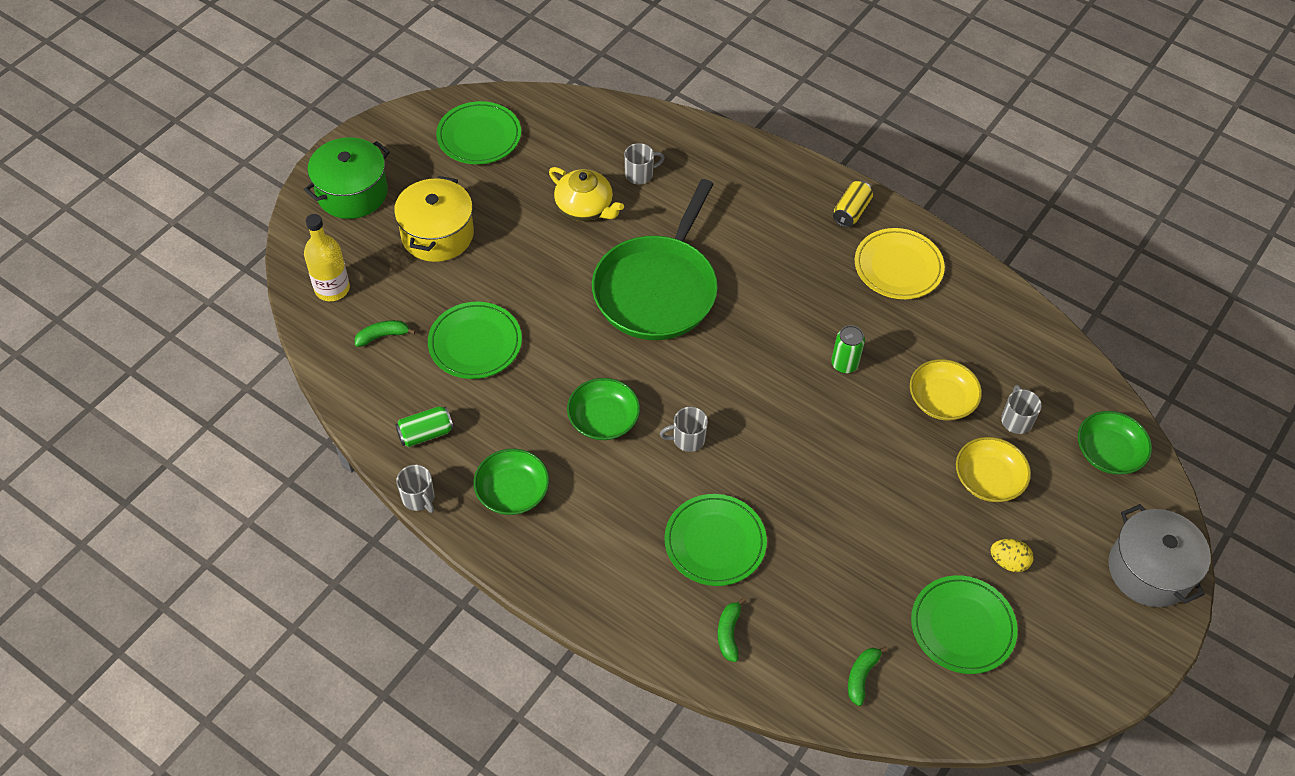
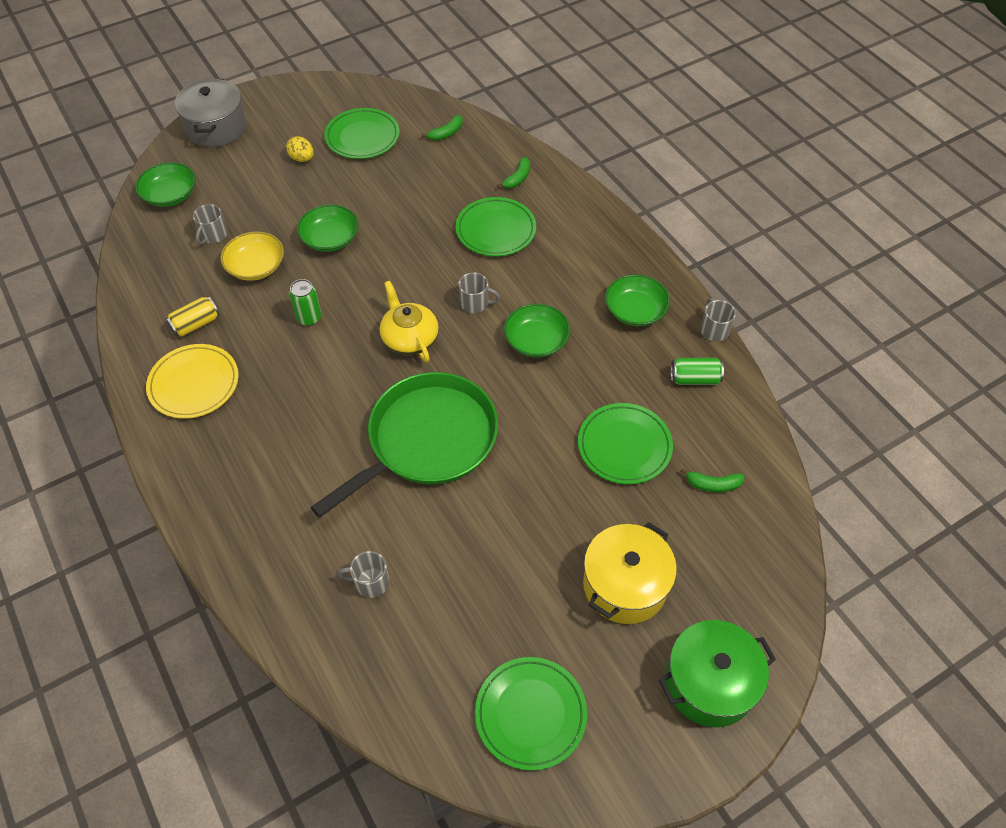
camera: 155 degrees left, 0 degrees up
yellow bottle [304,214,350,301] -> none
yellow teapot [549,167,624,221] -> yellow teapot moved to [379,281,439,362]
yellow can [833,181,873,227] -> yellow can moved to [166,296,220,337]
yellow bowl [956,437,1031,502] -> none
none -> green bowl [297,204,359,252]

